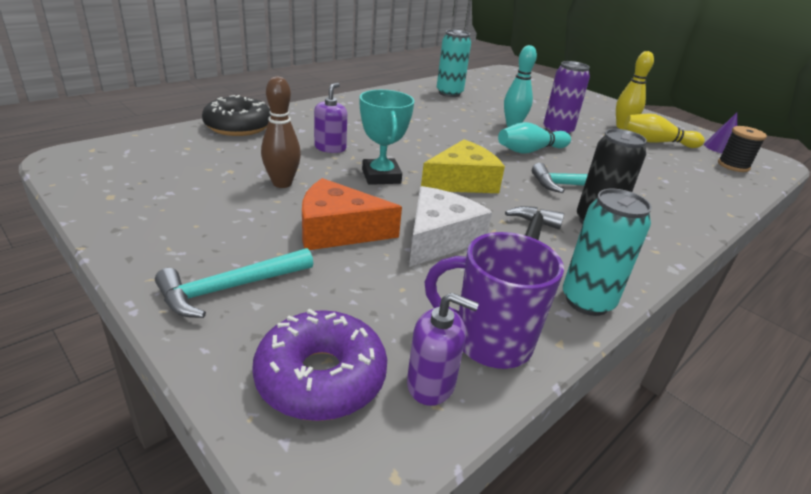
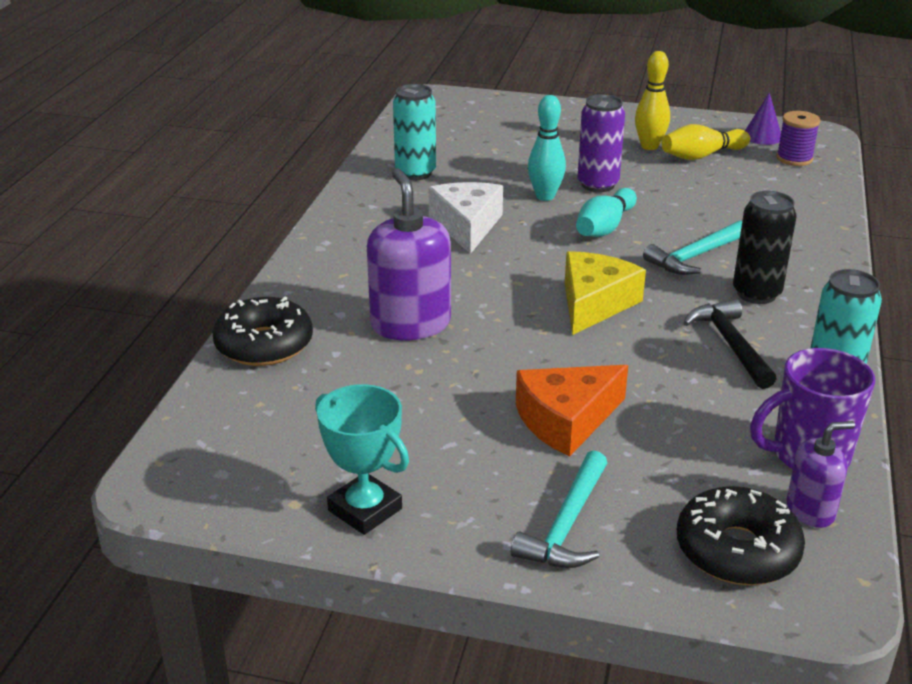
camera: 30 degrees left, 0 degrees up
purple donut [252,309,387,421] -> black donut [677,486,805,585]
brown bowling pin [261,76,301,188] -> none
purple soap dispenser [314,83,347,153] -> purple soap dispenser [367,169,451,340], size x1.80
turquoise trophy [360,90,414,185] -> turquoise trophy moved to [315,384,409,535]
white cheese [409,186,492,267] -> white cheese moved to [428,182,503,254]
black spool [718,126,767,172] -> purple spool [776,111,820,166]

